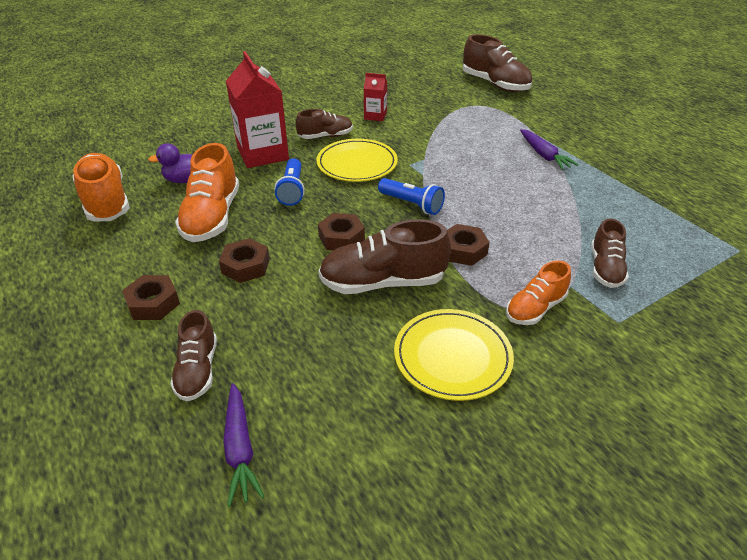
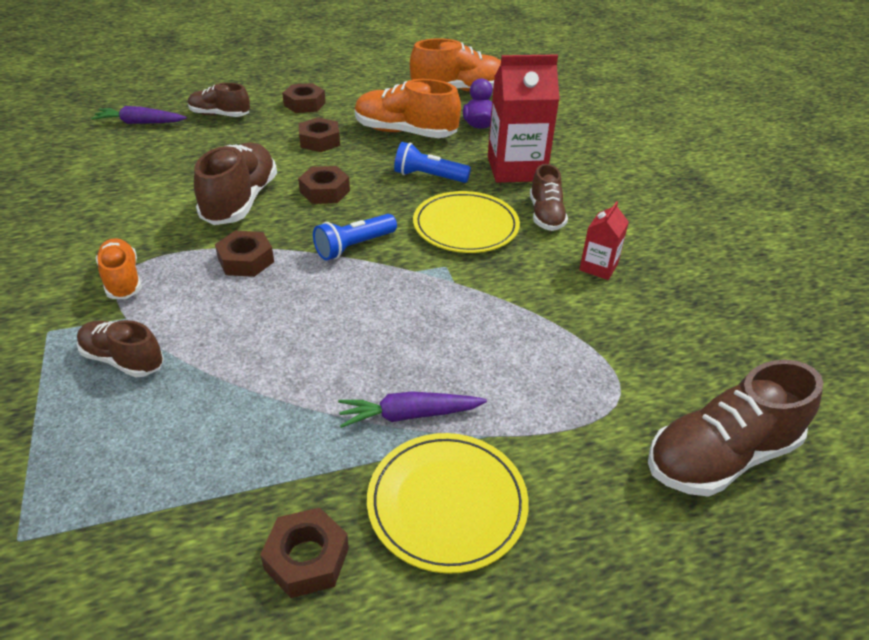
camera: 105 degrees right, 0 degrees up
yellow plate [394,309,514,401] -> yellow plate moved to [367,433,529,574]
none -> brown nut [260,507,349,598]

